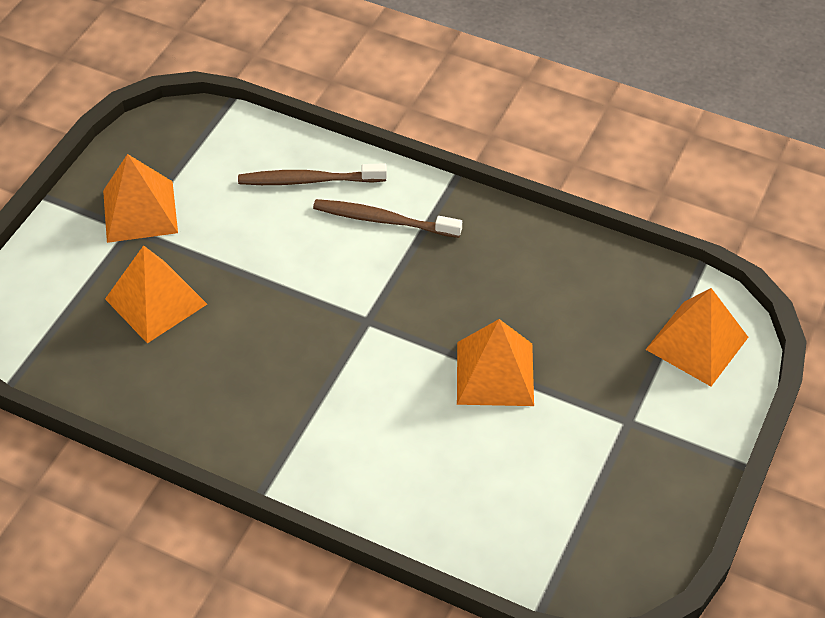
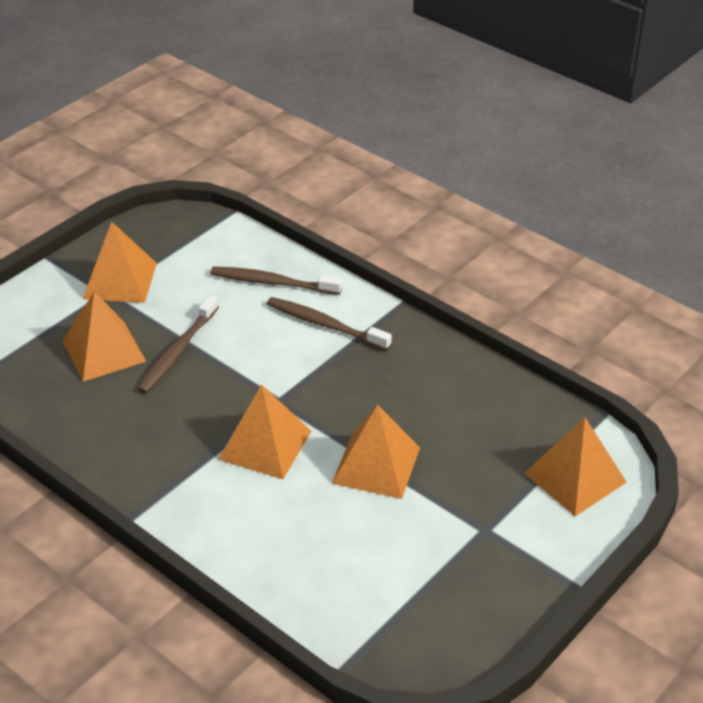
camera: 15 degrees right, 10 degrees down
none -> brown toothbrush [137,295,219,393]
none -> orange pyramid [218,384,311,479]

